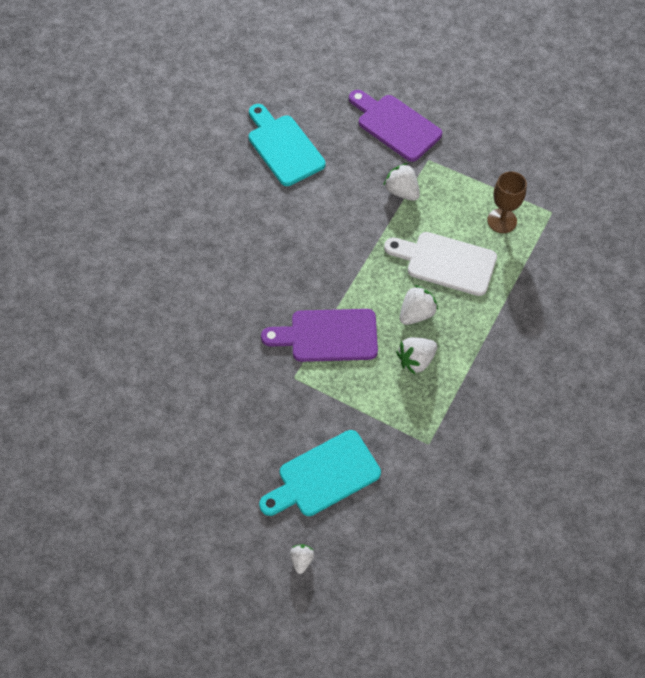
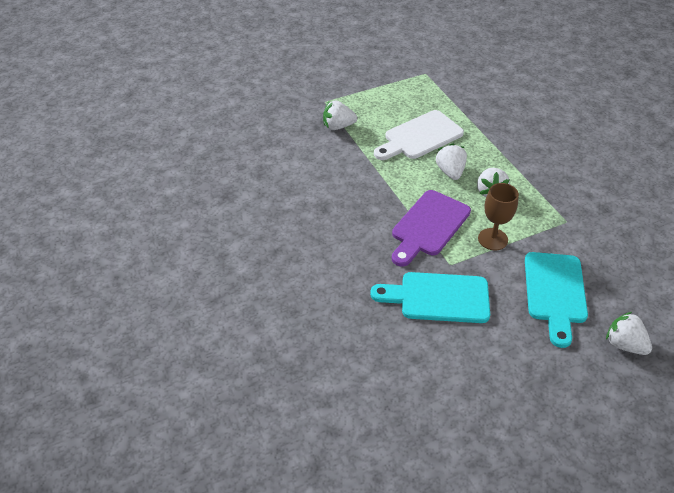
camera: 55 degrees left, 15 degrees down
turquoise cutting board [249,104,325,186] -> turquoise cutting board moved to [370,272,490,323]
white strawberry [290,544,314,574] -> white strawberry [606,312,652,355], size x1.62
purple cutting board [349,90,442,162] -> none
brown goblet [487,171,527,233] -> brown goblet moved to [478,183,519,251]

